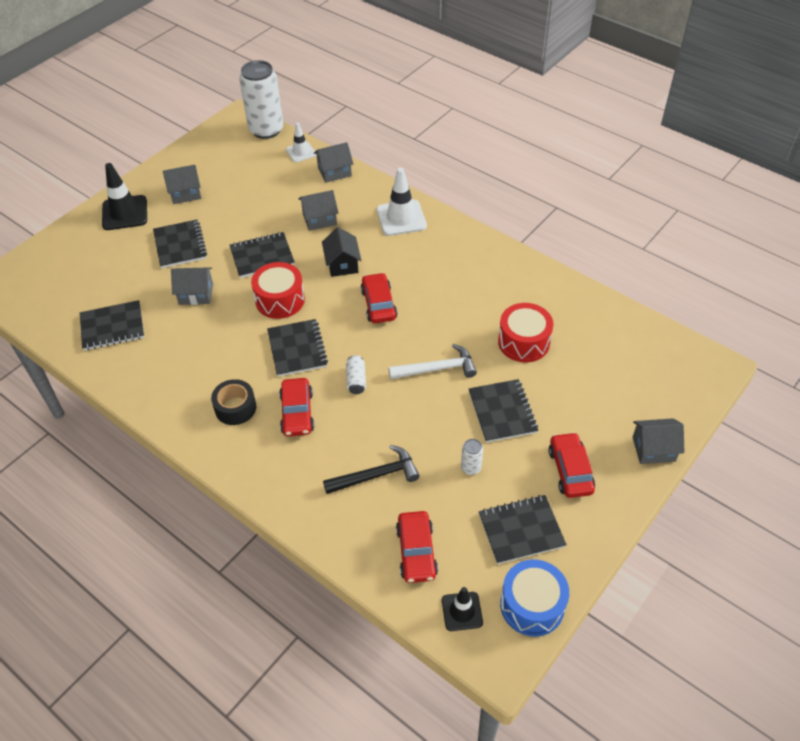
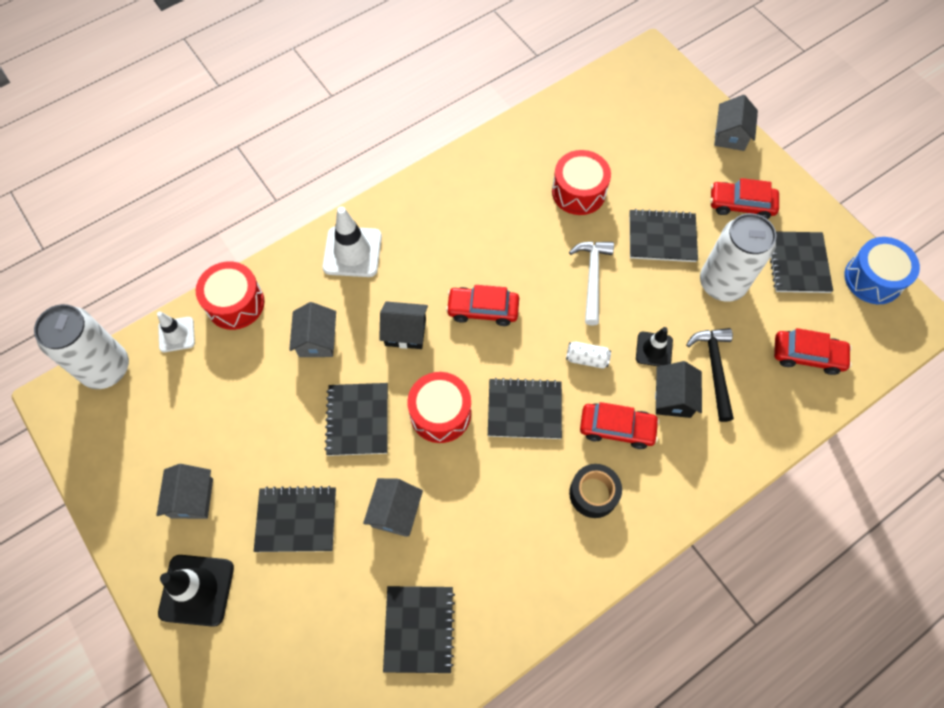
camera: 75 degrees left, 15 degrees up
grey house [314,142,353,183] -> red drum [196,261,265,330]
black traffic cone [442,587,483,631] -> black traffic cone moved to [636,327,673,367]
white can [461,439,483,475] -> white can [700,213,776,302], size x2.39
none -> black house [655,361,702,418]

